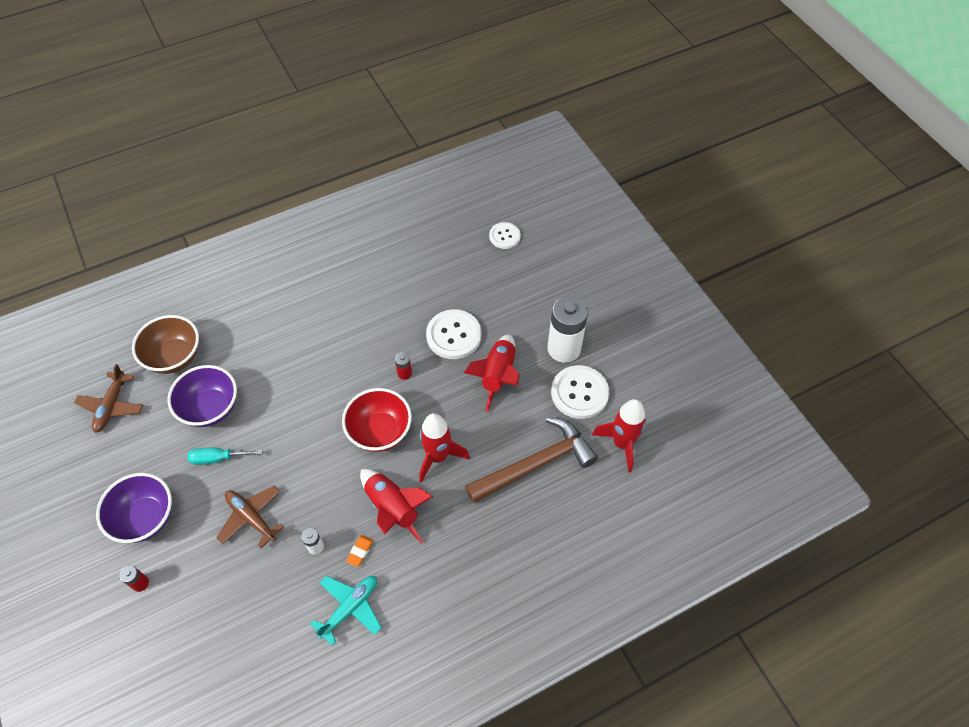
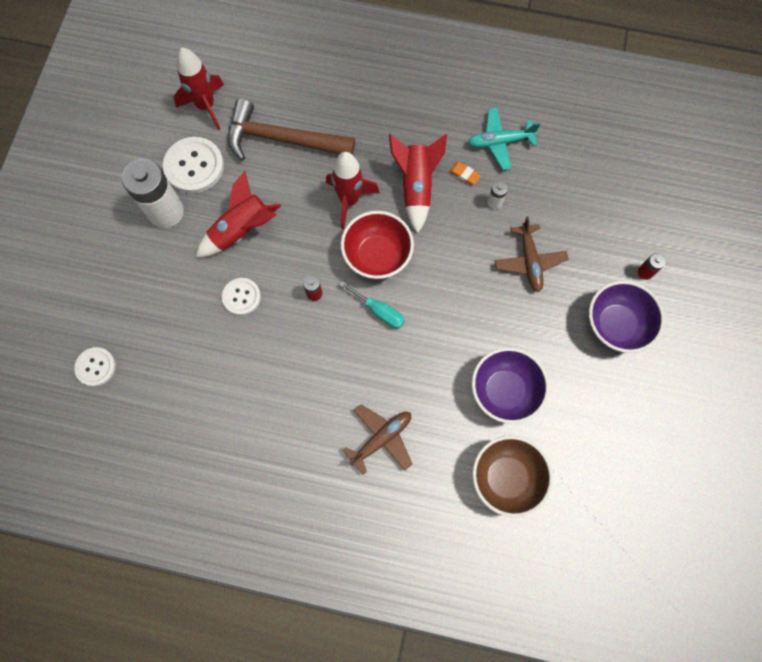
camera: 140 degrees left, 15 degrees up
brown plane [74,364,143,433] -> brown plane moved to [343,404,412,475]
turquoise screwdriver [187,448,262,465] -> turquoise screwdriver moved to [339,281,405,329]
orange eraser [346,535,374,567] -> orange eraser turned 60 degrees clockwise [449,162,481,185]
white button [426,309,482,359] -> white button [222,278,261,315], size x0.61

